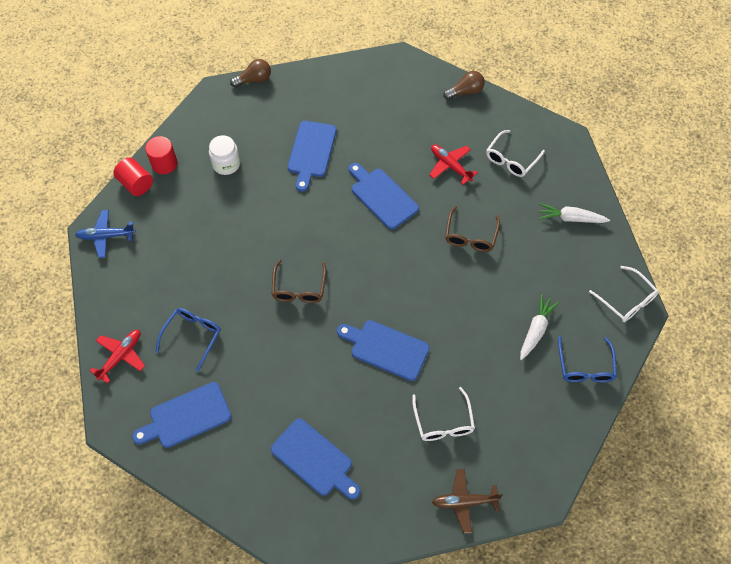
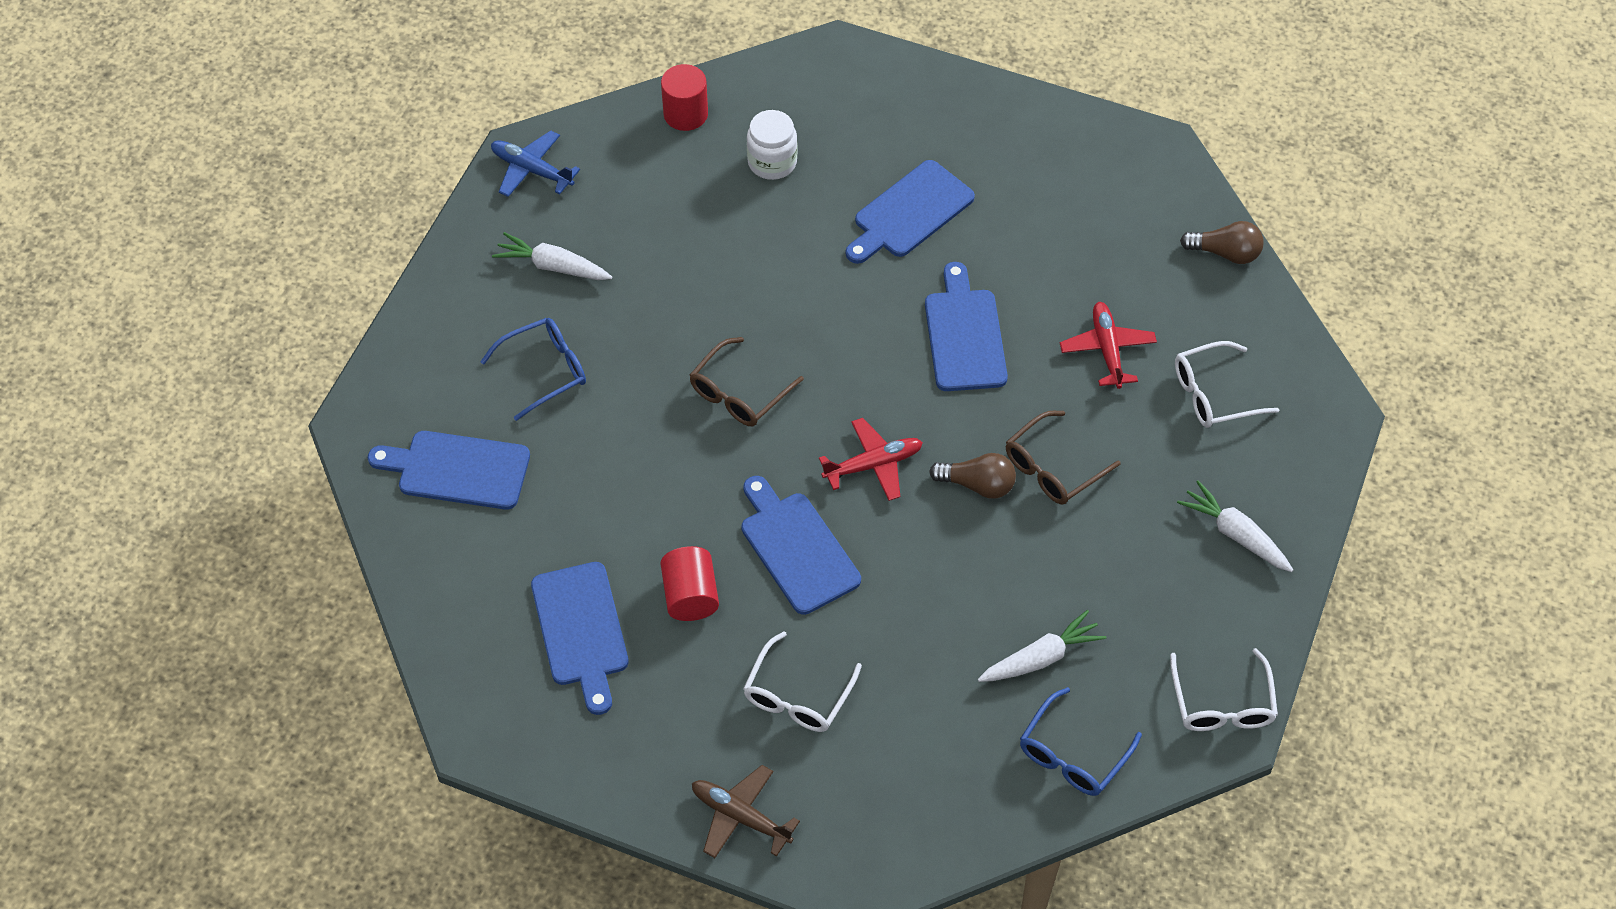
camera: 35 degrees right, 5 degrees down
red plane [90,330,145,384] -> red plane moved to [819,418,923,501]
red cylinder [113,158,153,196] -> red cylinder moved to [660,546,719,621]
brown light bulb [230,59,271,88] -> brown light bulb moved to [929,453,1016,499]
none -> white carrot [492,232,612,280]

